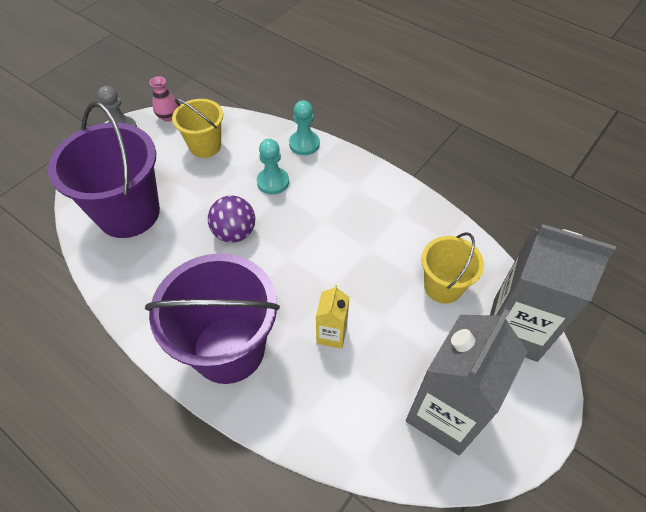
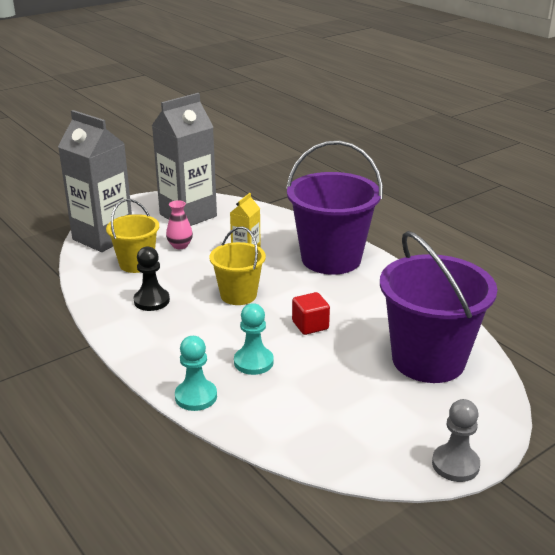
camera: 165 degrees left, 25 degrees down
pink vase [149,76,178,122] -> pink vase moved to [166,200,193,249]
yellow bucket [172,98,223,158] -> yellow bucket moved to [209,226,266,305]
purple ball [208,195,255,243] -> red cube [292,292,330,335]
none -> black pawn [134,246,170,311]

